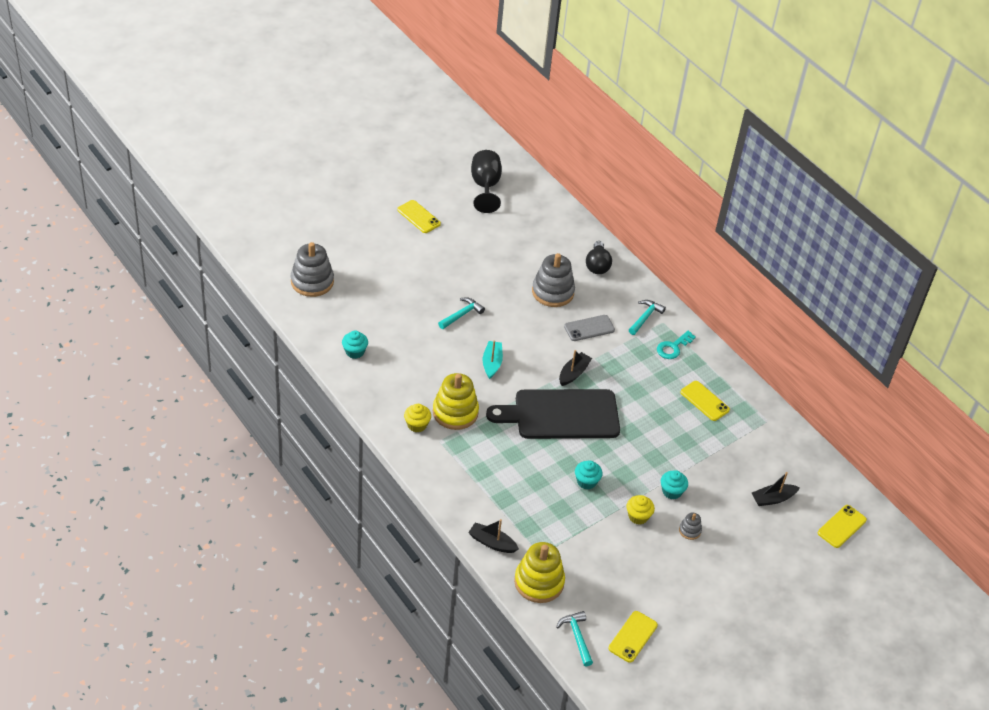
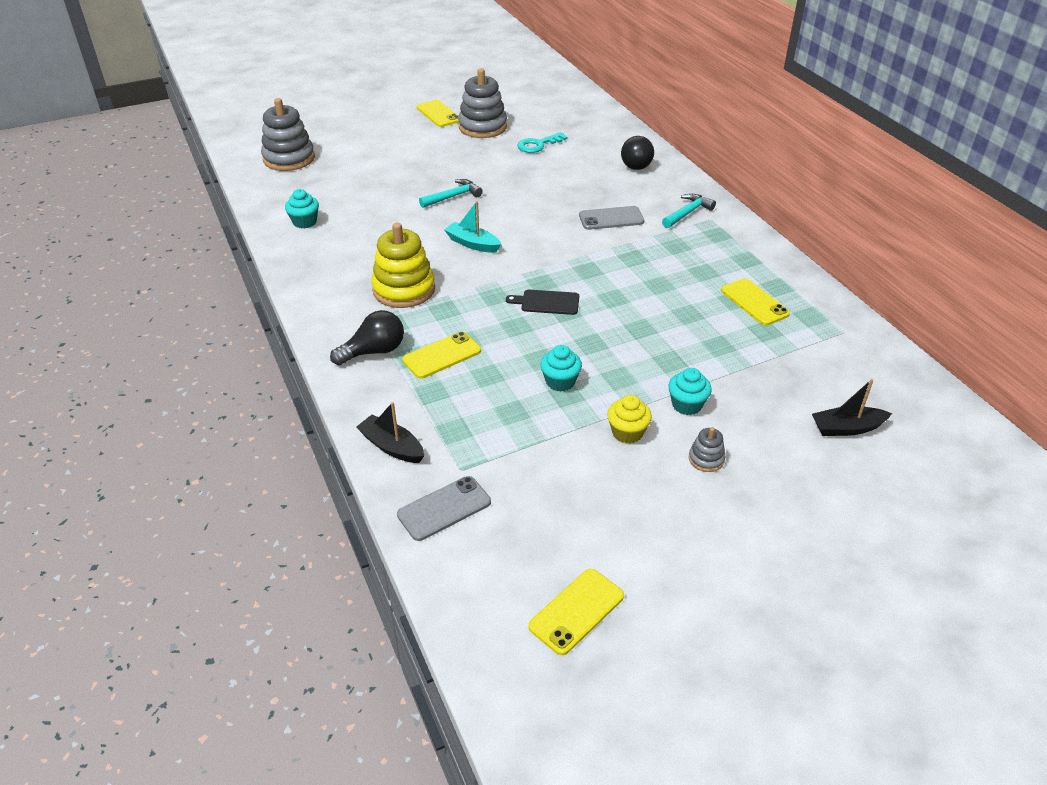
camera: 15 degrees right, 5 degrees down
yellow cupcake [404,404,431,432] -> none
black goblet [471,150,502,213] -> none
turquoise boat [483,341,503,379] -> turquoise boat turned 75 degrees counterclockwise [444,201,501,253]
black cutting board [486,389,620,439] -> black cutting board [506,290,579,315], size x0.40
yellow stacking toy [514,542,565,603] -> grey phone [397,476,491,541]
grey stacking toy [532,253,575,307] -> grey stacking toy moved to [458,69,507,138]
turquoise hammer [556,611,593,666] -> none
black boat [559,350,592,386] -> none
turquoise key [657,331,696,359] -> turquoise key moved to [517,132,567,153]
yellow phone [818,505,867,548] -> yellow phone moved to [402,332,481,379]
none -> black light bulb [330,310,404,365]

